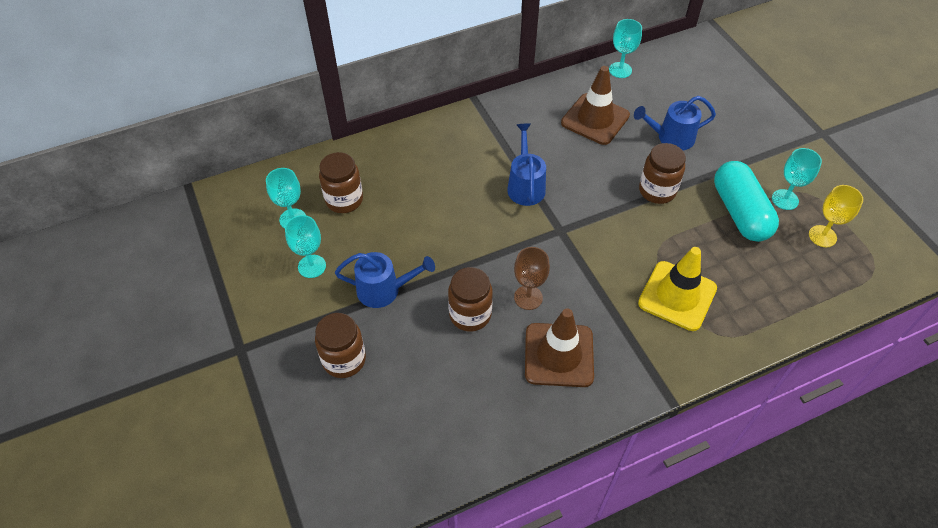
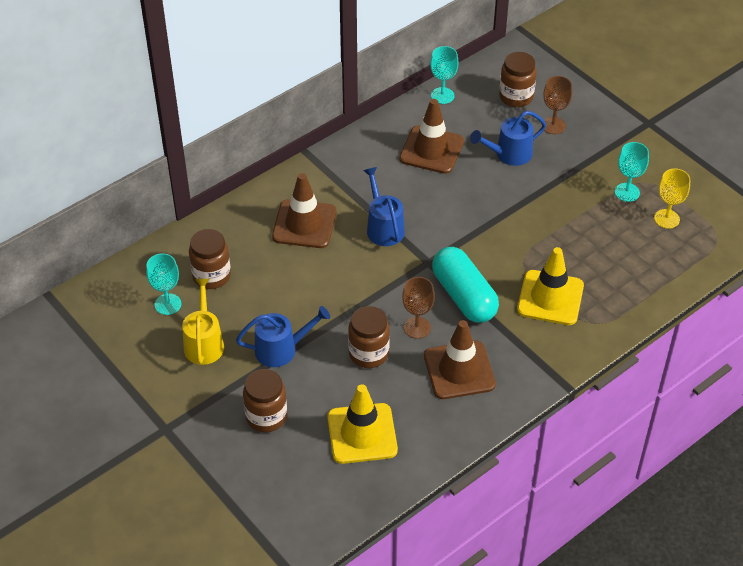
camera: 15 degrees left, 5 degrees down
turquoise goblet [285,215,326,278] -> yellow watering can [182,279,224,365]
brown jar [639,143,686,204] -> brown jar moved to [499,52,537,107]
turquoise capsule [714,161,779,242] -> turquoise capsule moved to [432,247,499,323]
none -> brown traffic cone [272,173,336,248]
none -> yellow traffic cone [327,384,398,464]
none -> brown goblet [543,76,572,134]

